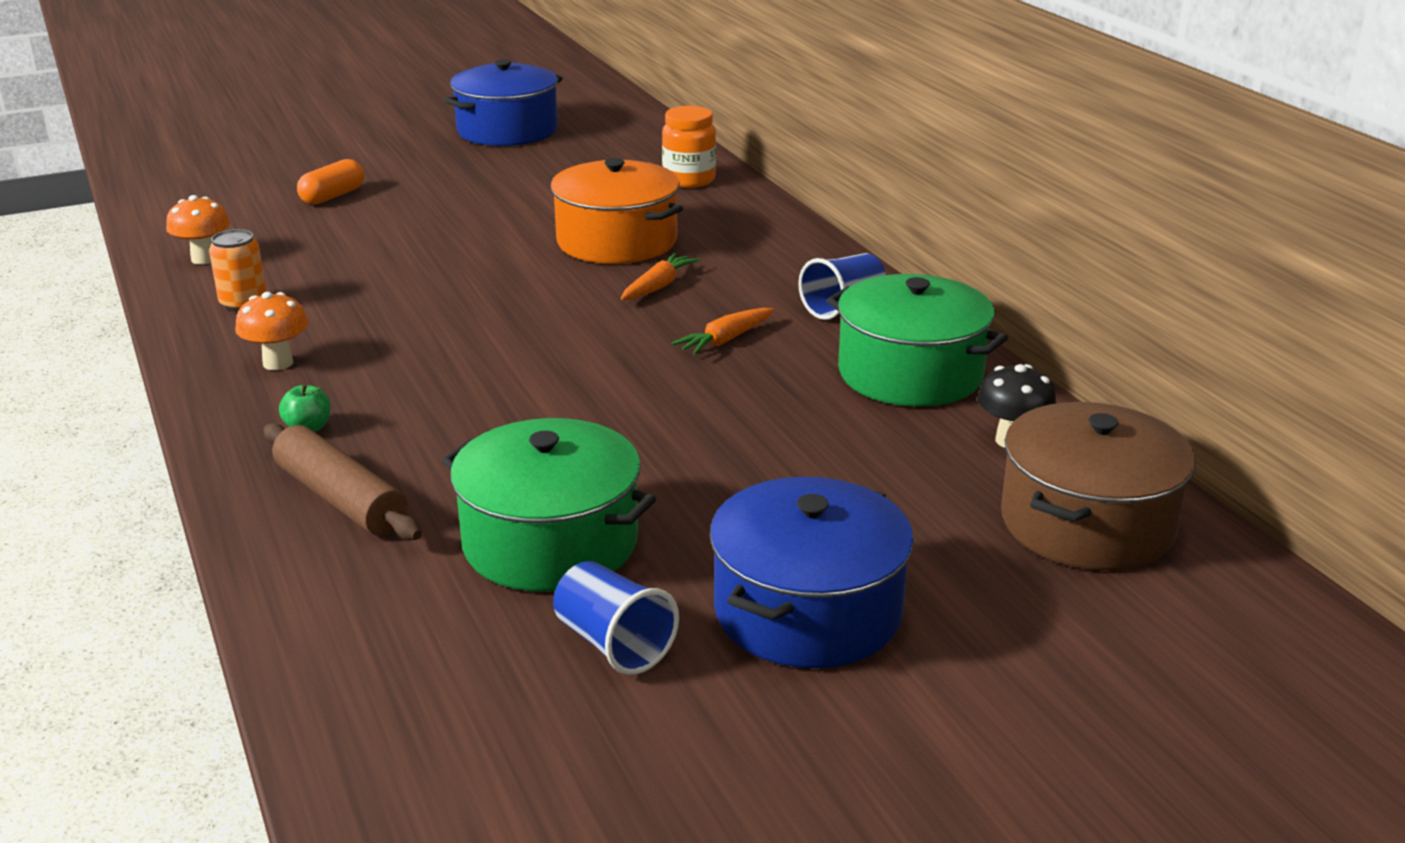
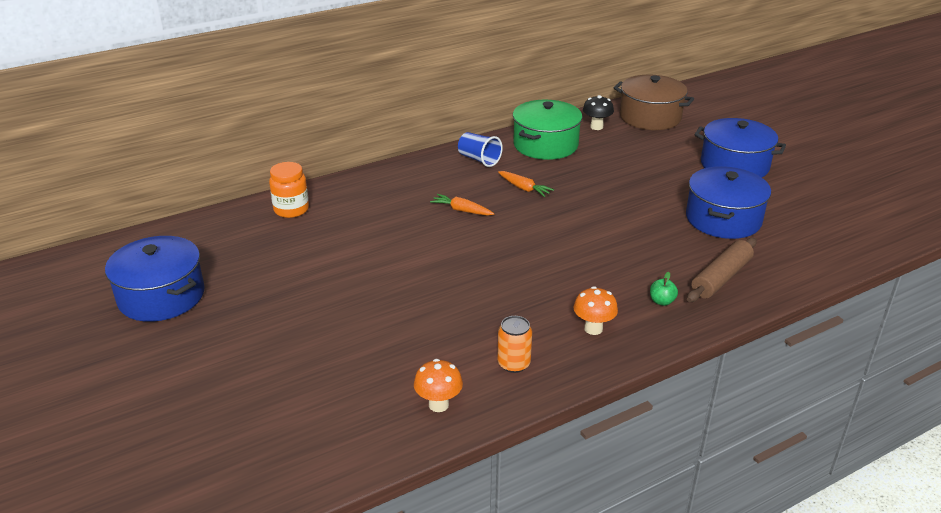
camera: 95 degrees left, 5 degrees up
orange capsule [297,159,364,205] -> none
green pot [442,418,656,592] -> blue pot [686,166,771,239]
orange pot [550,158,683,264] -> none
blue cup [553,561,679,675] -> none

